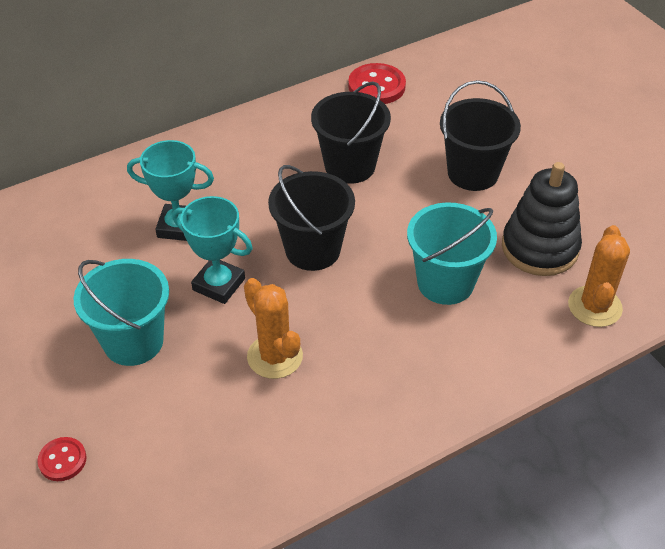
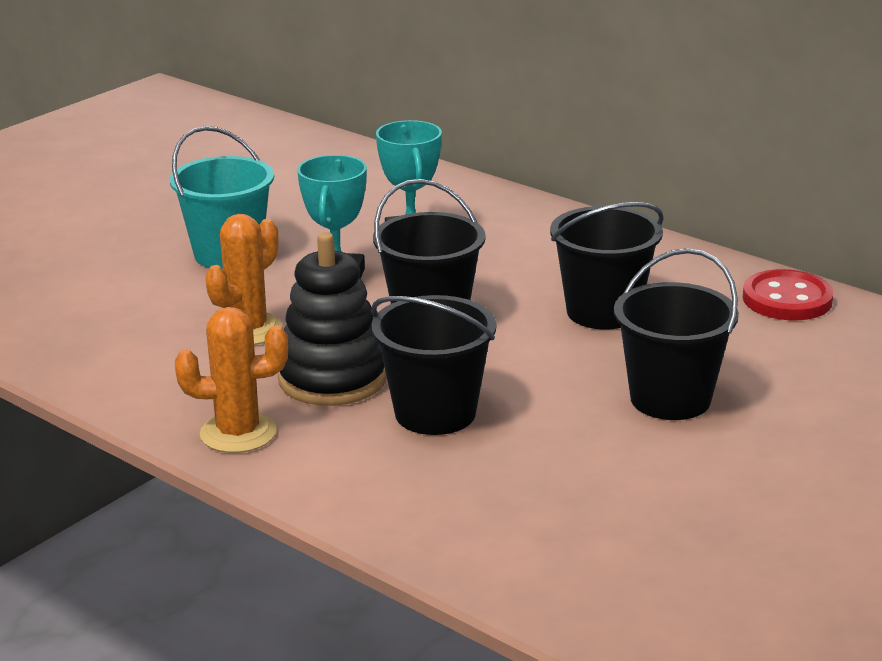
camera: 70 degrees right, 20 degrees down
red button [37,437,87,481] -> none
turquoise bucket [407,202,497,305] -> black bucket [371,295,496,435]
black stacking toy [502,162,582,276] -> black stacking toy moved to [278,232,387,406]
orange cactus [568,225,630,327] -> orange cactus moved to [175,307,288,453]

